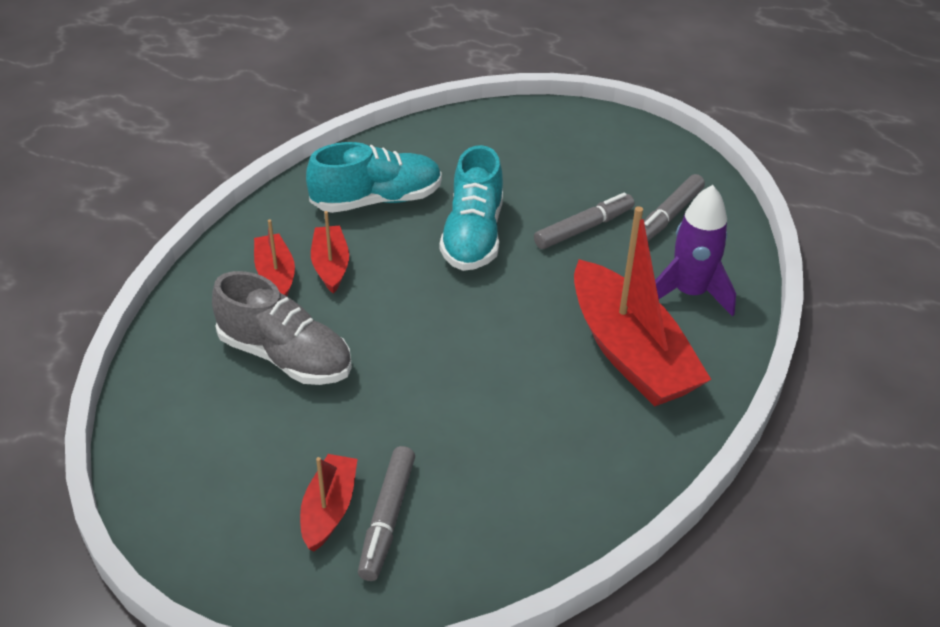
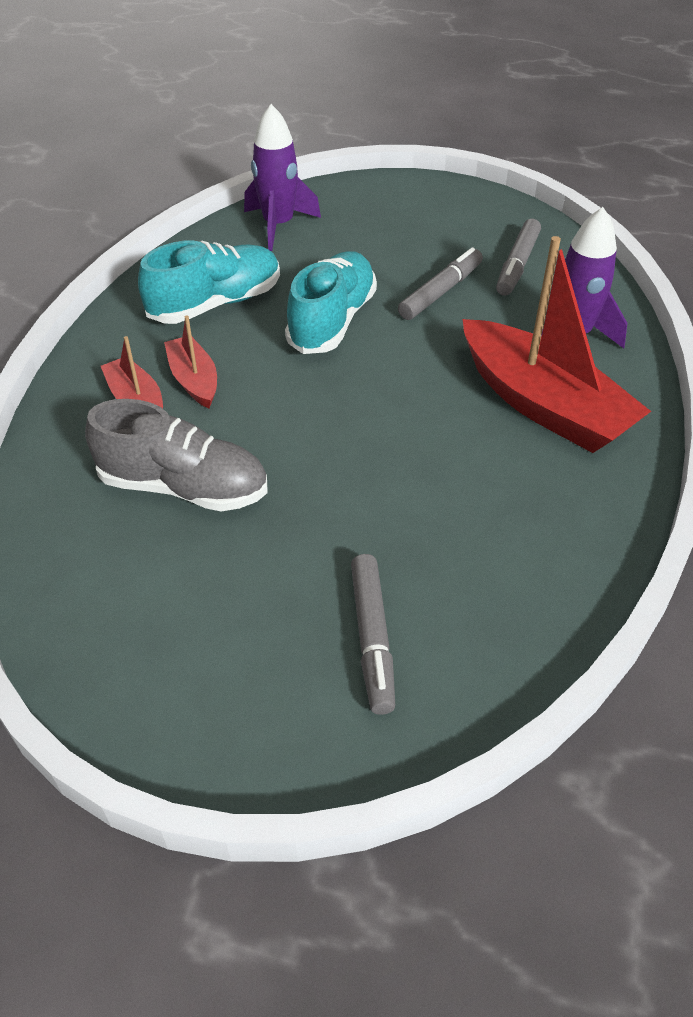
camera: 15 degrees left, 5 degrees up
red boat [300,454,358,552] -> none
turquoise shoe [440,145,503,271] -> turquoise shoe turned 150 degrees counterclockwise [285,251,377,354]
none -> purple rocket [244,104,321,251]

